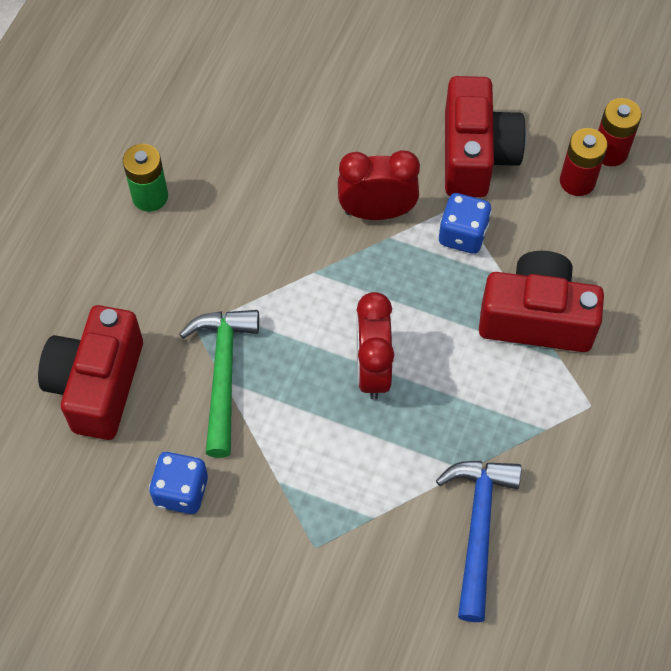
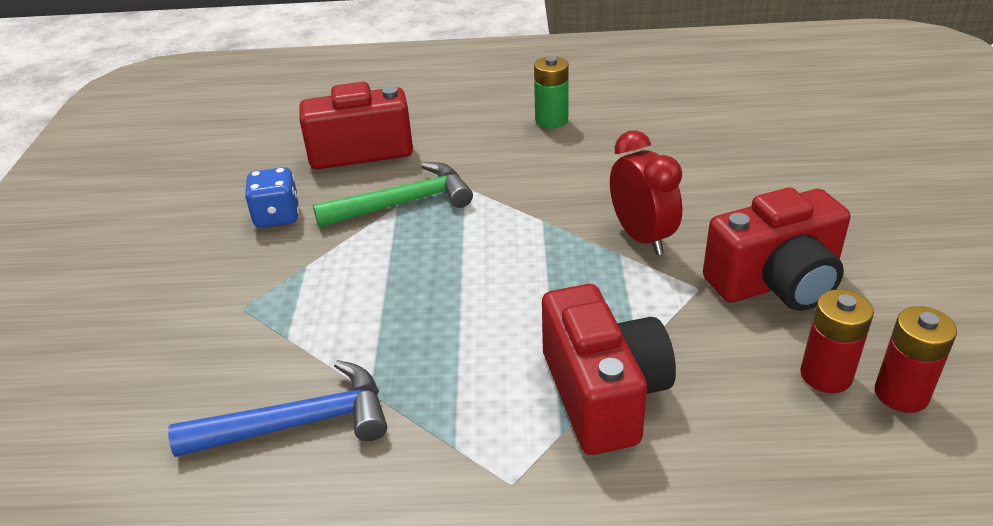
camera: 70 degrees right, 25 degrees down
red clock [356,292,394,400] -> none
blue dice [439,193,492,254] -> none

